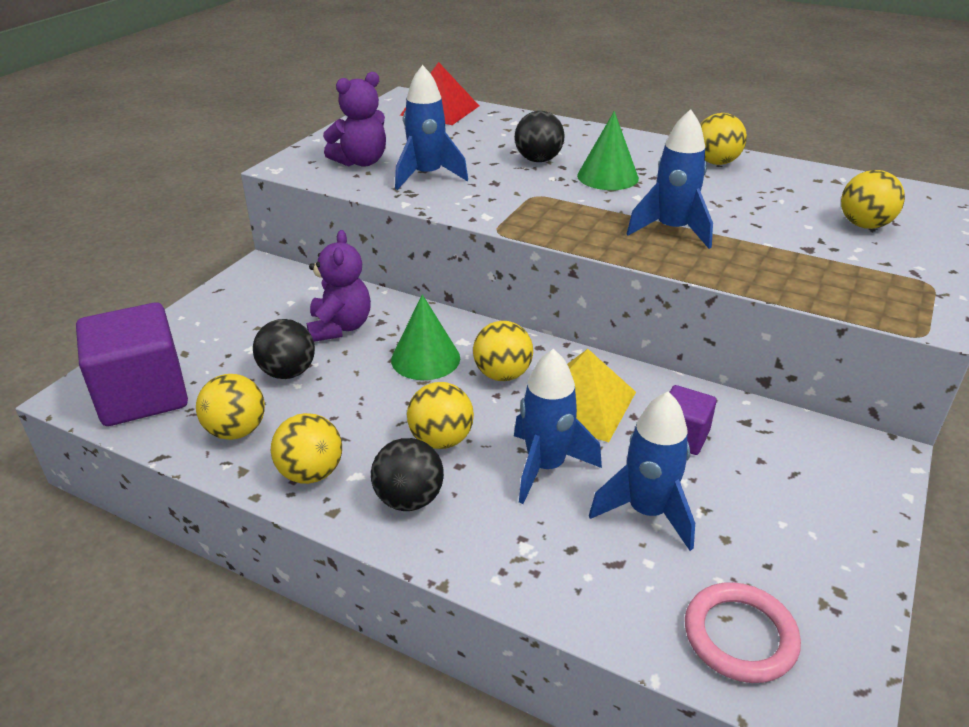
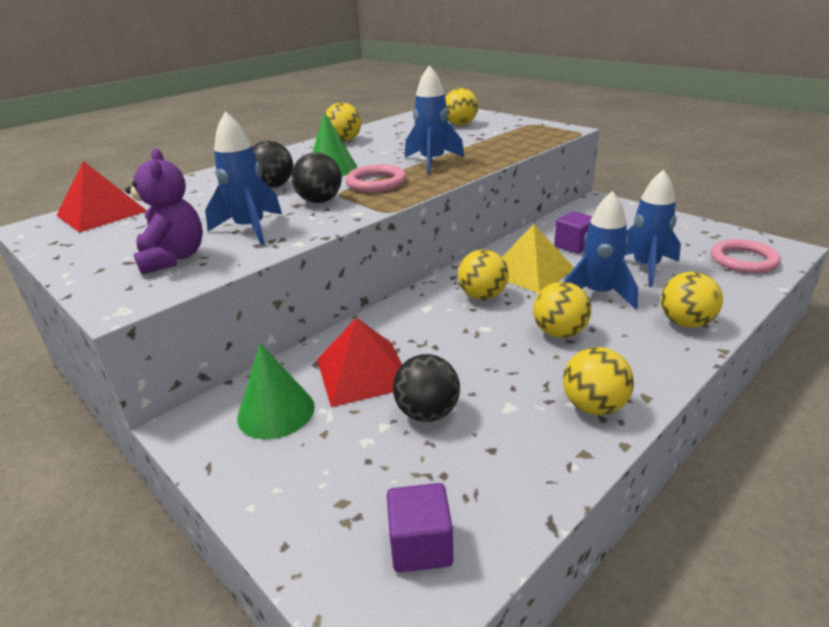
camera: 70 degrees left, 5 degrees down
purple cube [76,303,188,426] -> purple cube [387,483,453,573], size x0.52
yellow ball [196,374,265,440] -> yellow ball moved to [661,272,723,328]
purple teddy bear [307,230,371,342] -> red pyramid [317,318,402,407]
black ball [371,438,444,511] -> black ball moved to [292,153,342,203]
green cone [391,294,460,380] -> green cone moved to [237,343,315,439]
none -> pink ring [346,164,406,192]

